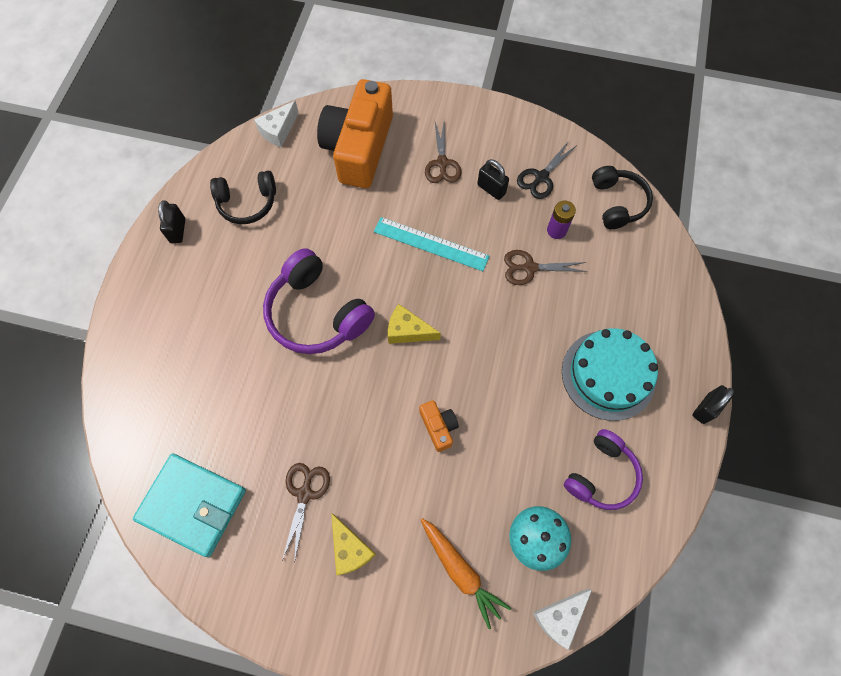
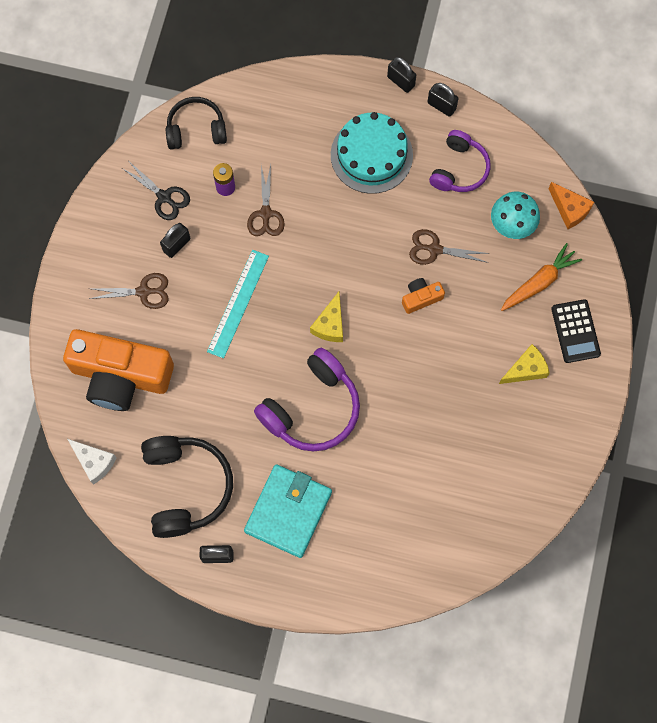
camera: 90 degrees left, 5 degrees up
turquoise wallet [133,454,246,557] -> turquoise wallet moved to [244,464,332,558]
black headphones [210,171,276,224] -> black headphones [141,436,233,538], size x1.52
brown scissors [282,463,330,563] -> brown scissors moved to [409,229,490,265]
white cheese [533,589,592,650] -> orange cheese [548,182,594,229]
purple headphones [564,429,643,510] -> purple headphones turned 75 degrees clockwise [429,130,491,192]
none -> black padlock [427,83,458,117]
none -> black calculator [551,299,601,363]

